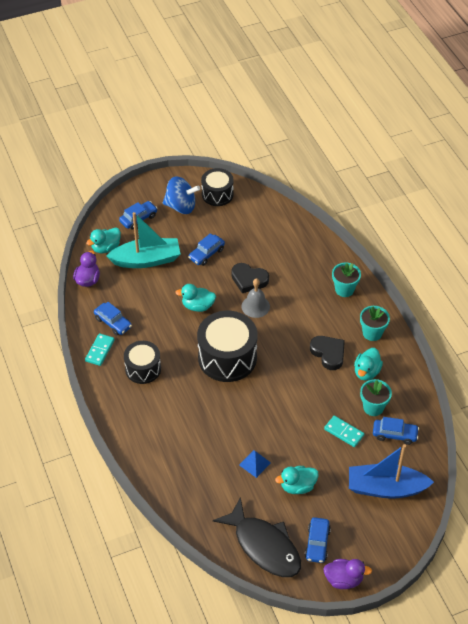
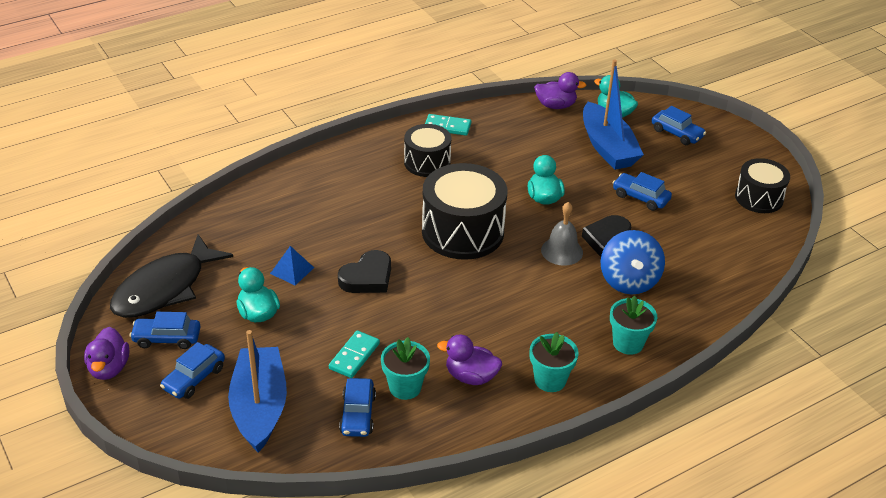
camera: 80 degrees right, 10 degrees down
blue car [94,302,132,335] -> blue car moved to [160,342,225,399]
turquoise boat [106,212,180,268] -> blue boat [583,60,644,170]
blue spinning top [163,176,200,214] -> blue spinning top moved to [600,230,665,295]
black heart [310,336,345,370] -> black heart moved to [338,250,391,293]
turquoise duck [354,348,383,381] -> purple duck [437,334,502,385]

